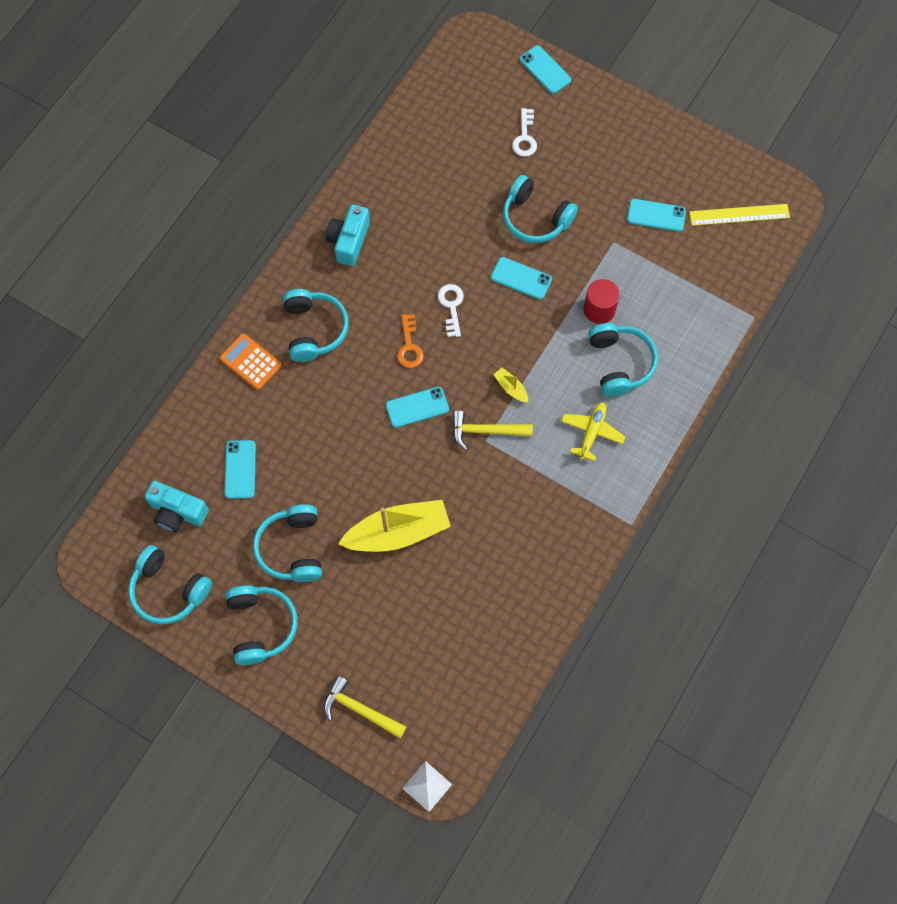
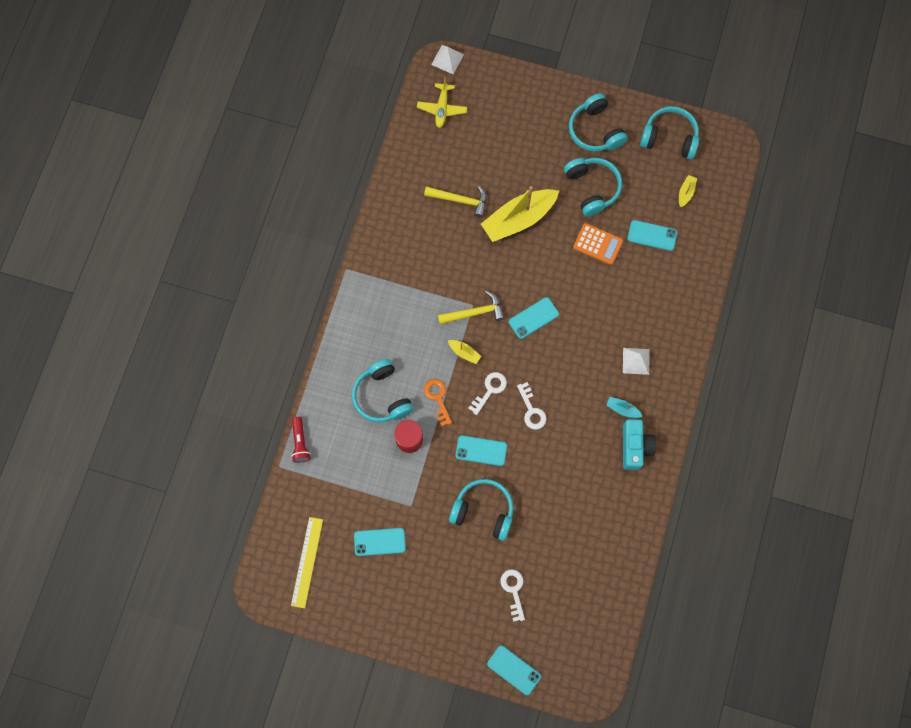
camera: 165 degrees right, 5 degrees up
turquoise camera [145,481,209,532] -> yellow boat [679,175,697,207]
orange calculator [220,333,282,390] -> orange calculator moved to [573,223,623,265]
turquoise phone [224,440,256,499] -> turquoise phone turned 60 degrees counterclockwise [627,220,677,251]
turquoise headphones [283,289,349,362] -> white pyramid [623,348,650,375]
yellow hammer [324,675,406,738] -> yellow hammer moved to [424,186,487,218]
orange key [397,314,424,368] -> orange key moved to [424,379,452,426]
yellow plane [561,402,625,461] -> yellow plane moved to [417,77,467,128]
yellow ruler [689,204,790,226] -> yellow ruler turned 60 degrees counterclockwise [291,517,323,608]
none -> red flashlight [291,417,311,463]
none -> white key [468,372,507,415]
none -> turquoise boat [606,397,643,418]

